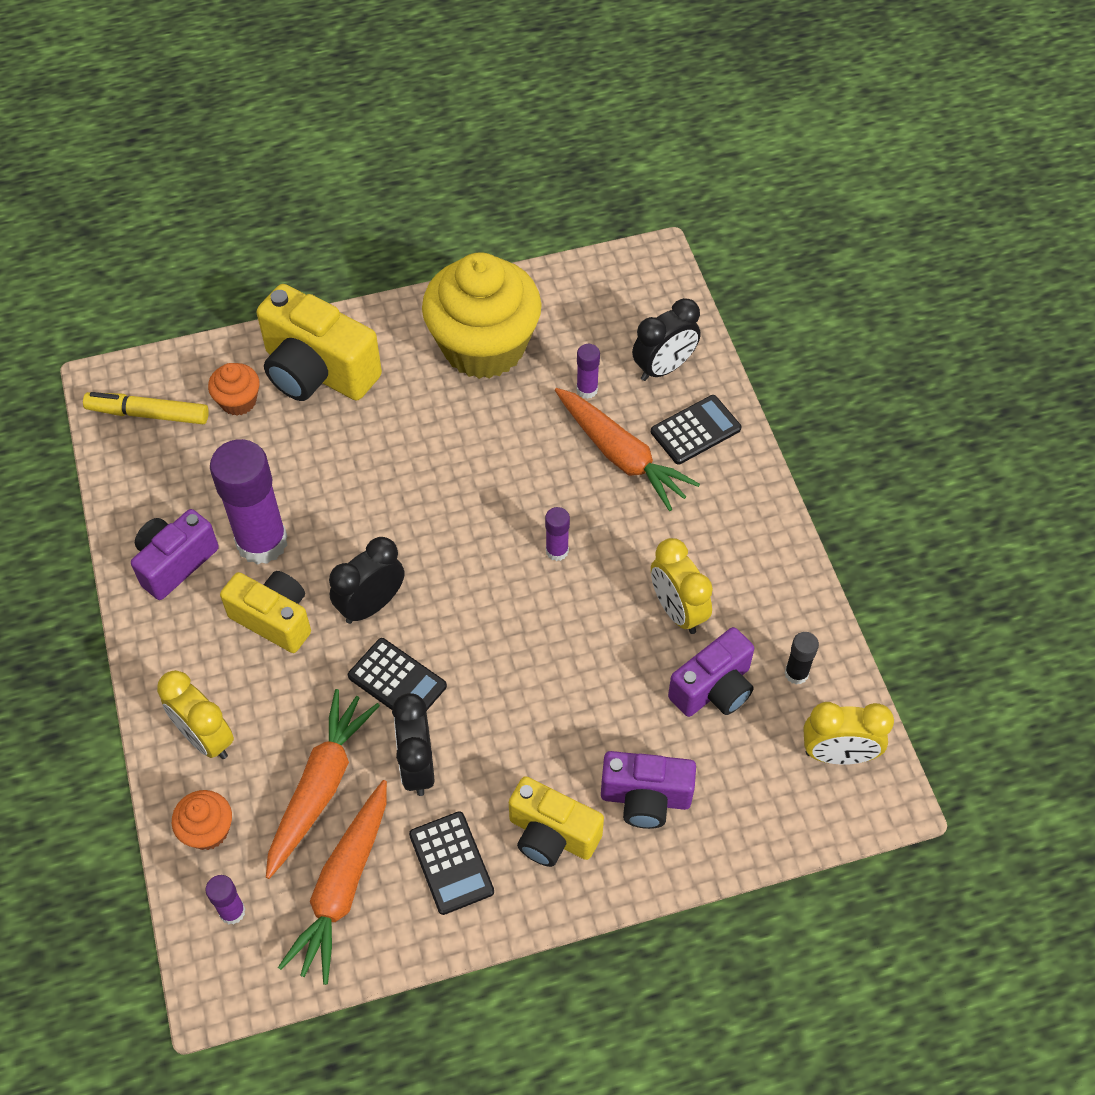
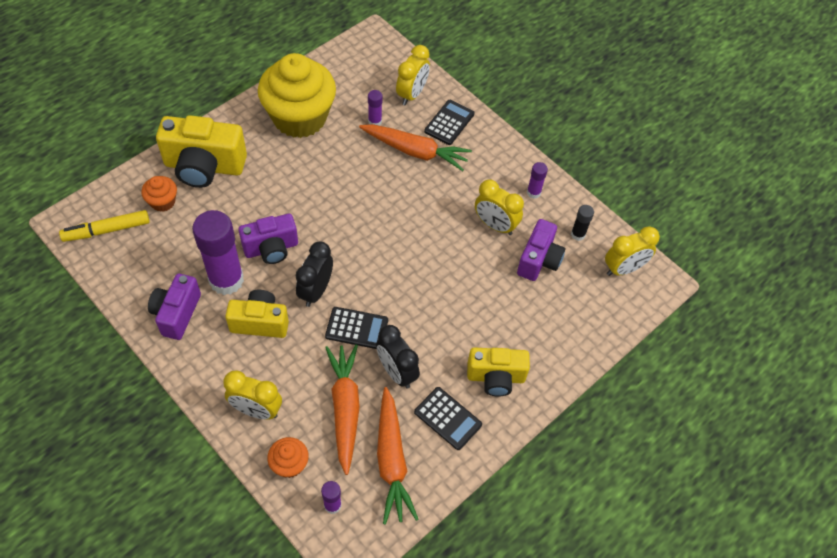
camera: 30 degrees left, 0 degrees up
purple glue stick [545,507,570,561] -> purple glue stick moved to [527,162,548,199]
purple camera [601,751,696,829] -> purple camera moved to [238,214,298,264]
black clock [632,298,701,381] -> yellow clock [396,45,430,105]

